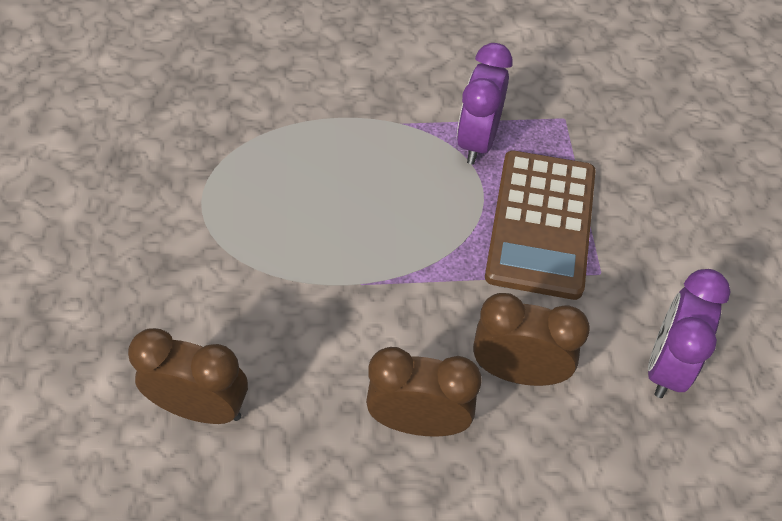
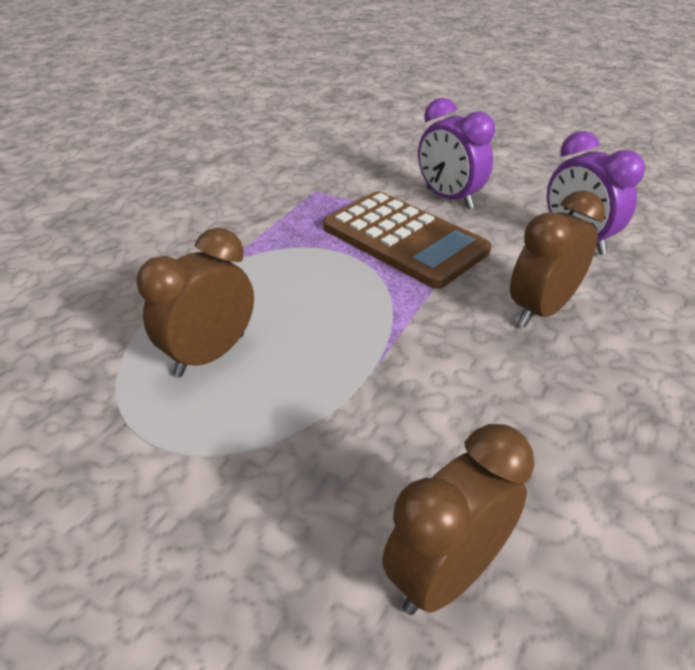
camera: 55 degrees left, 15 degrees down
brown clock [366,347,482,437] -> brown clock moved to [136,228,254,377]
purple clock [457,43,513,165] -> purple clock moved to [418,98,495,209]

